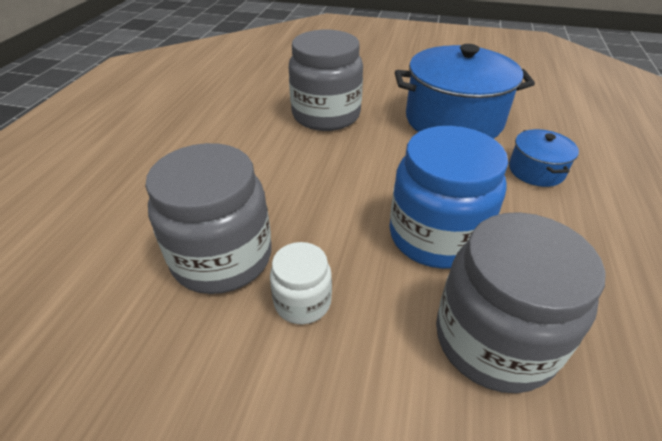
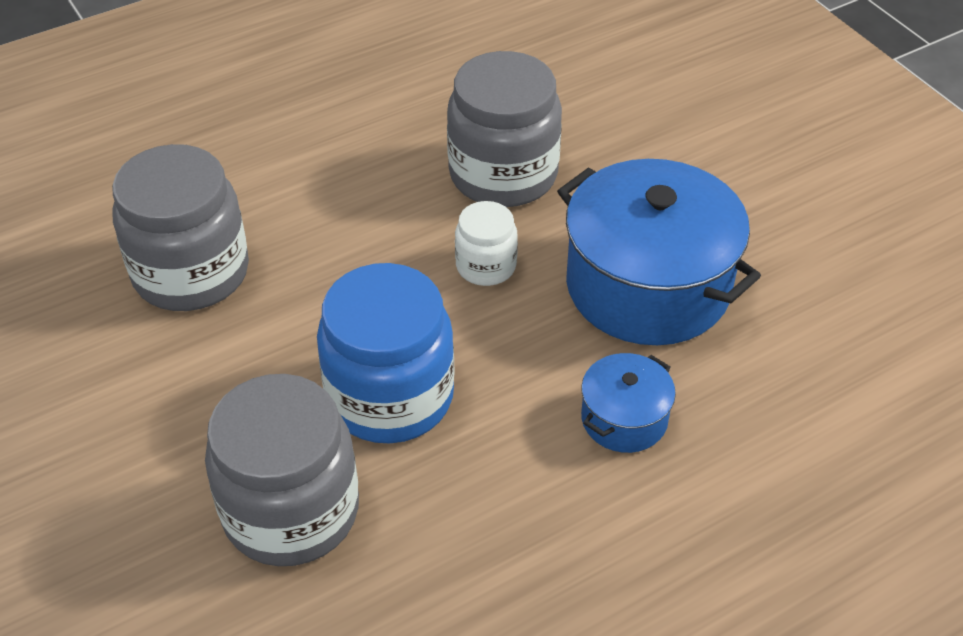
camera: 45 degrees right, 5 degrees up
white jar [270,242,332,324] -> white jar moved to [455,201,518,286]

